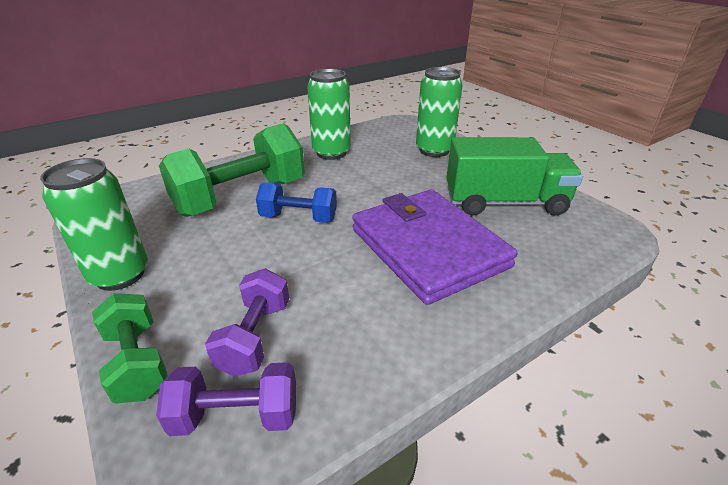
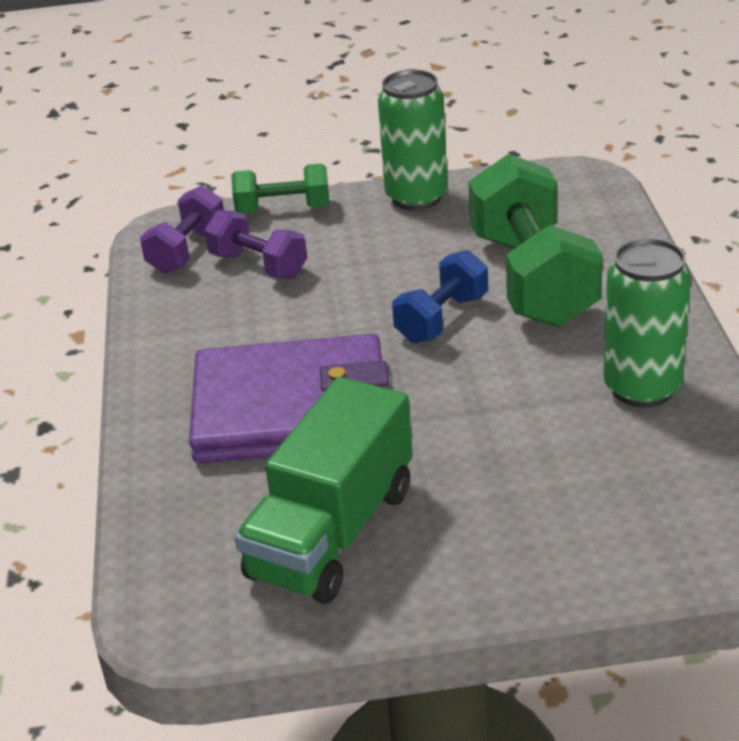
camera: 120 degrees right, 0 degrees up
green can [416,67,463,157] -> none

